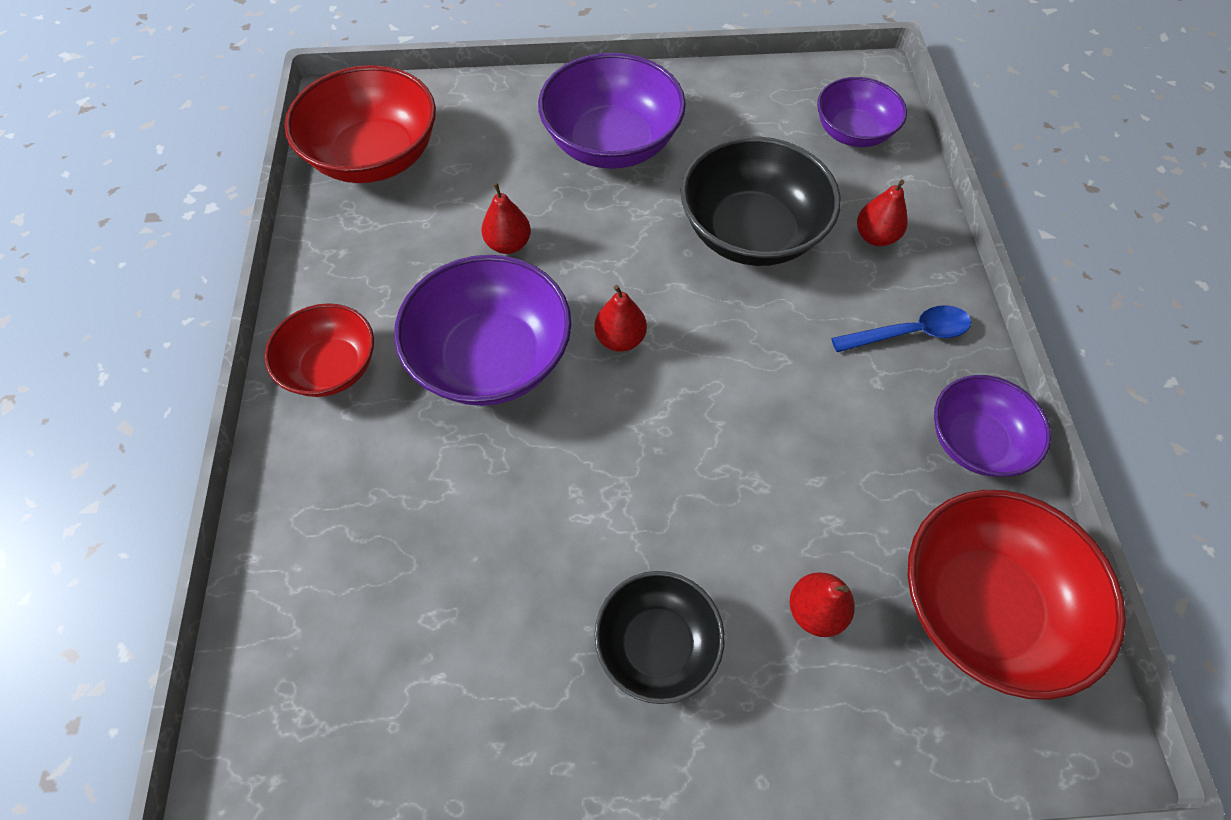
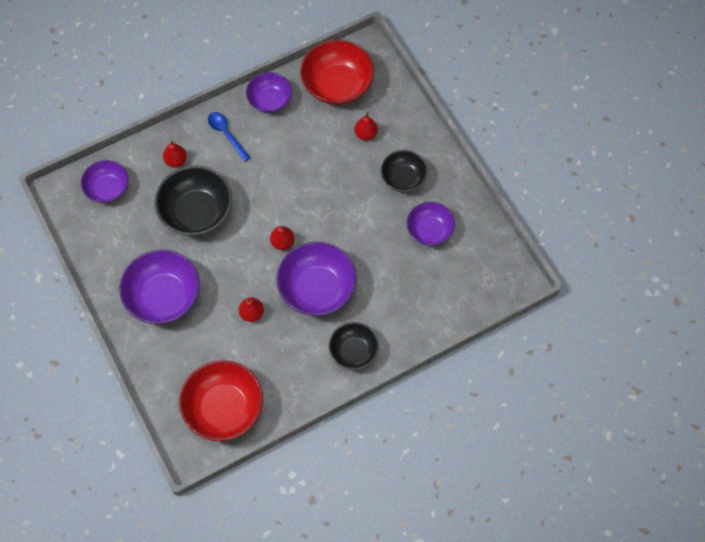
camera: 115 degrees left, 5 degrees up
red bowl [264,303,374,397] -> black bowl [329,322,379,370]
none -> purple bowl [407,202,455,246]

